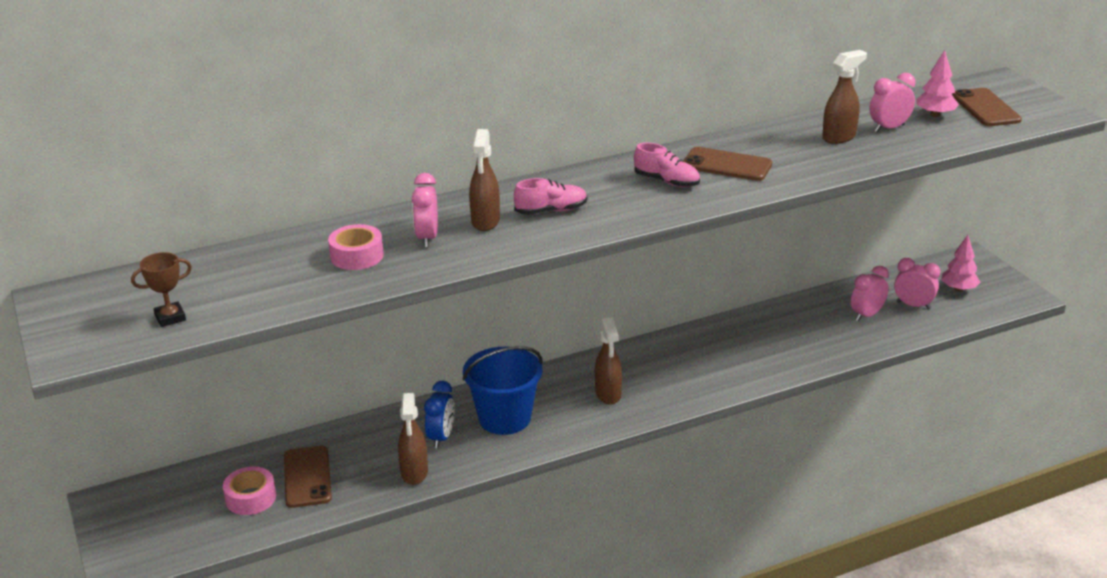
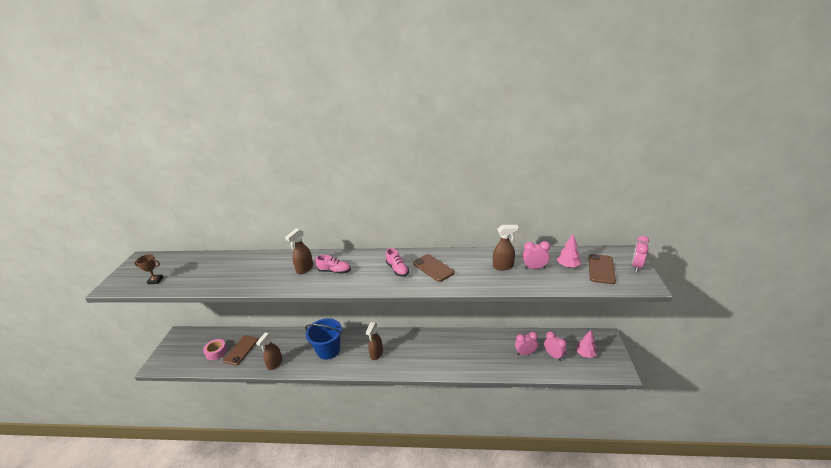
camera: 30 degrees right, 0 degrees up
pink tape [328,224,384,270] -> none
pink clock [412,173,438,247] -> pink clock moved to [632,236,649,272]
blue clock [424,381,454,448] -> none

